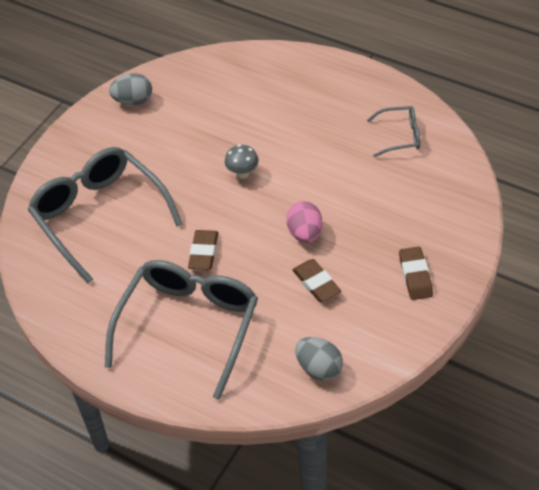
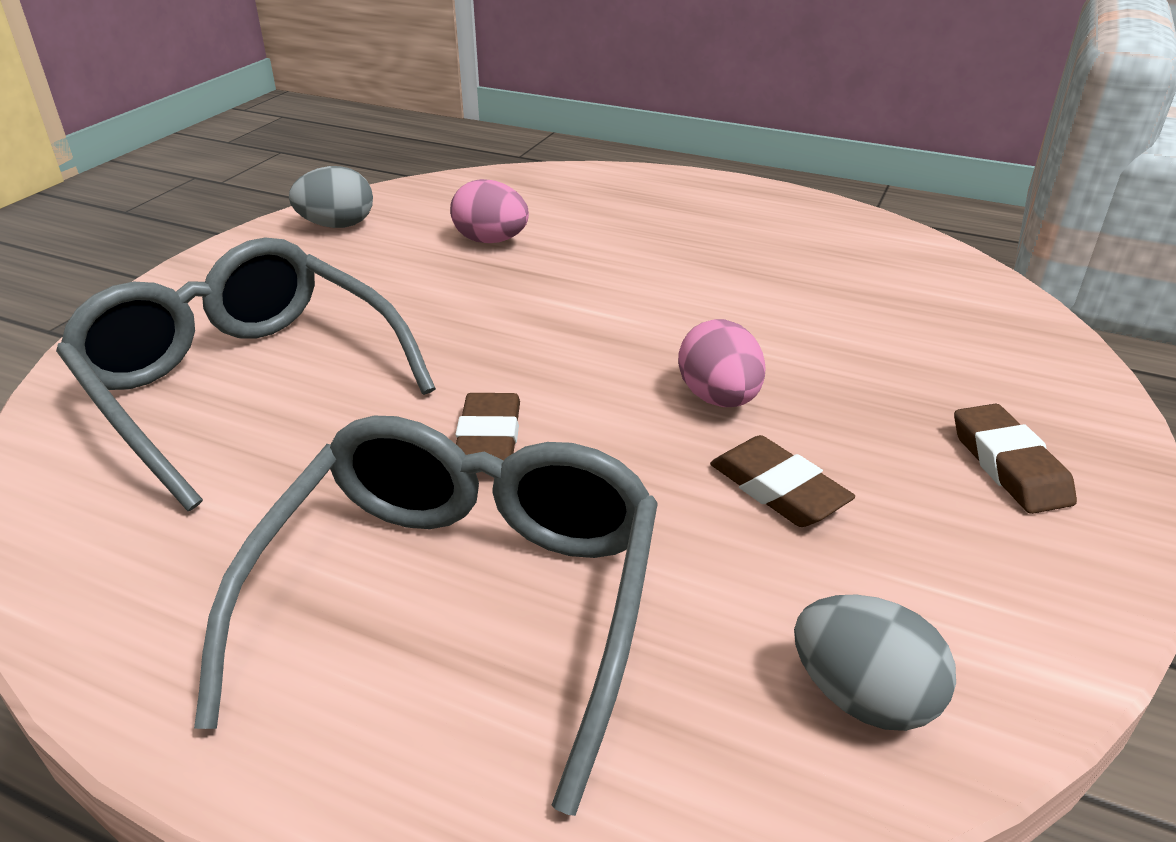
camera: 10 degrees left, 15 degrees down
grey mushroom [225,144,259,179] -> none
grey glasses [367,106,420,157] -> none
none -> pink egg [450,179,529,243]

